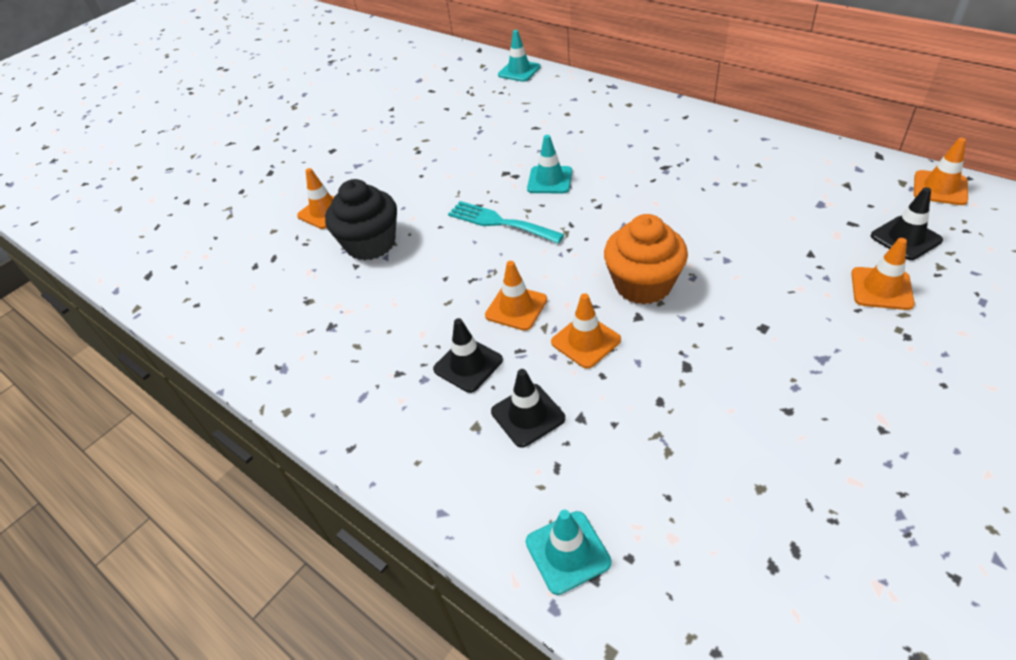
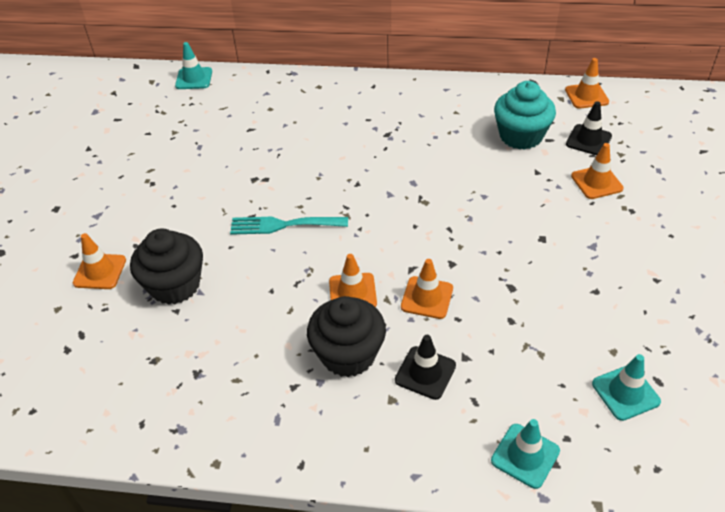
camera: 35 degrees left, 0 degrees up
black traffic cone [433,318,503,393] -> black cupcake [307,296,386,377]
turquoise traffic cone [527,135,572,193] -> turquoise traffic cone moved to [592,354,661,421]
orange cupcake [604,214,688,305] -> none
none -> turquoise cupcake [494,81,556,150]

